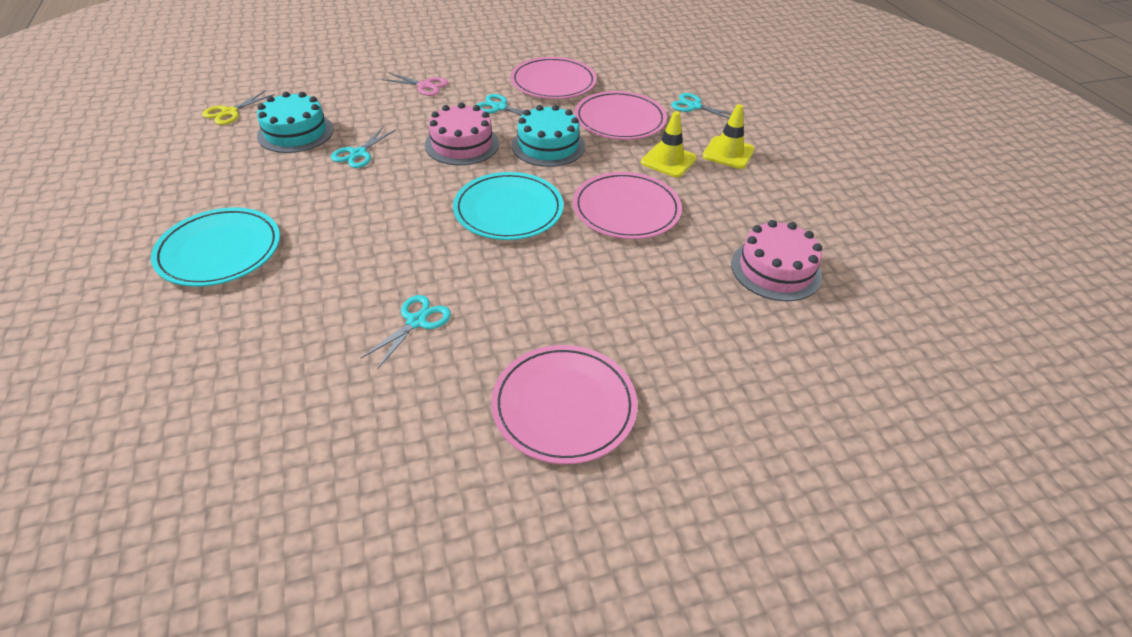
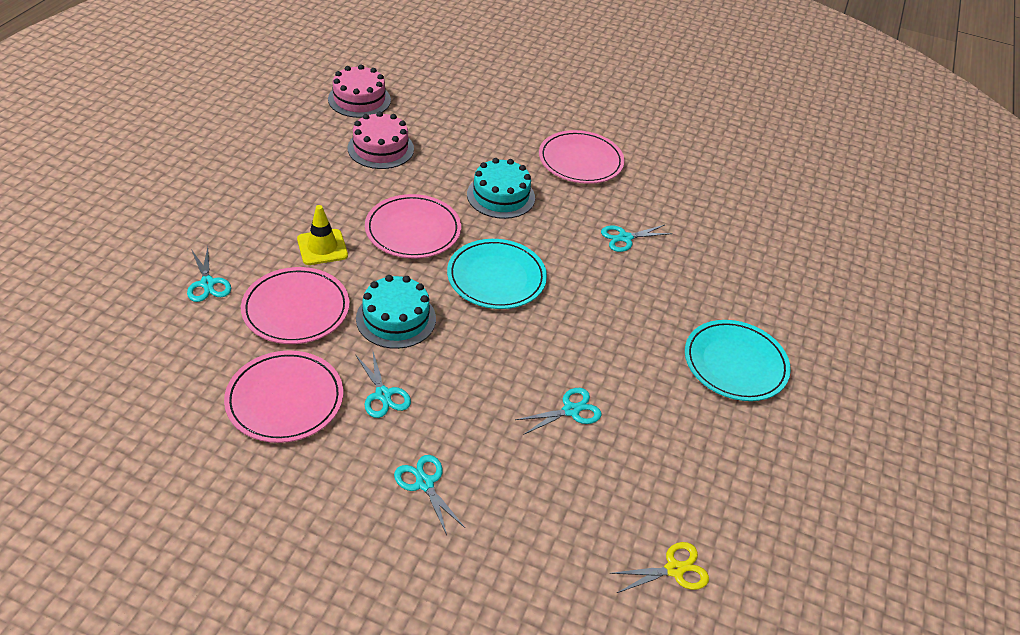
camera: 145 degrees left, 0 degrees up
turquoise cake [257,92,334,153] -> turquoise cake moved to [467,158,535,219]
pink scissors [381,72,448,96] -> turquoise scissors [394,455,465,535]
pink cake [425,103,499,166] -> pink cake moved to [328,65,391,118]
yellow traffic cone [703,104,755,169] -> none

